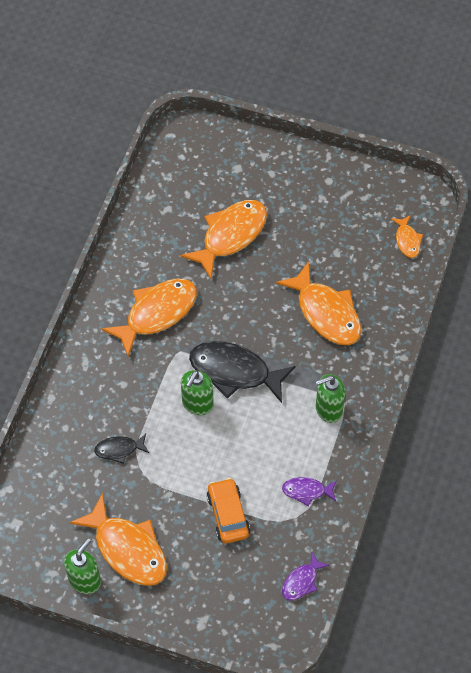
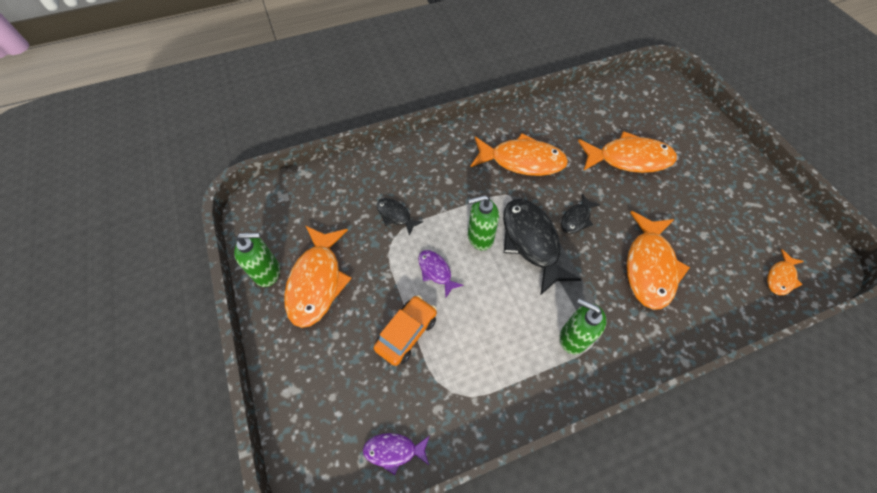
camera: 50 degrees right, 0 degrees up
purple fish [282,477,336,507] -> purple fish moved to [418,250,464,297]
none -> black fish [561,194,600,234]

